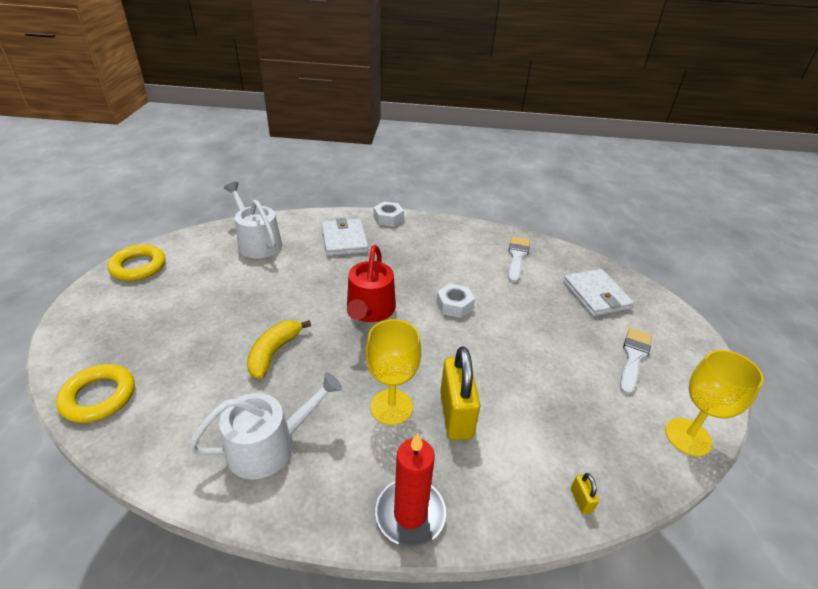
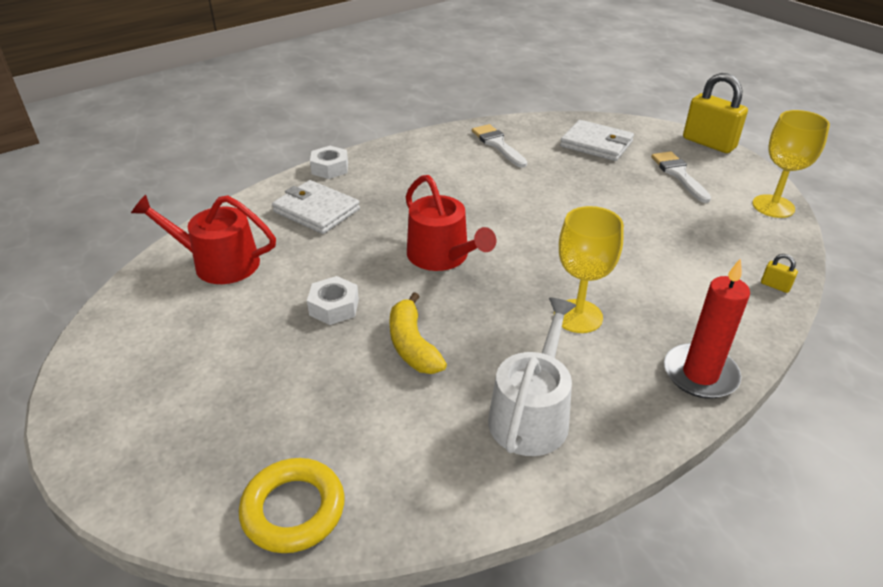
camera: 40 degrees left, 0 degrees up
yellow ring [108,245,166,281] -> none
white watering can [224,182,282,258] -> red watering can [131,195,276,284]
white nut [436,283,475,318] -> white nut moved to [307,276,359,325]
yellow padlock [440,346,480,440] -> yellow padlock moved to [683,73,748,153]

